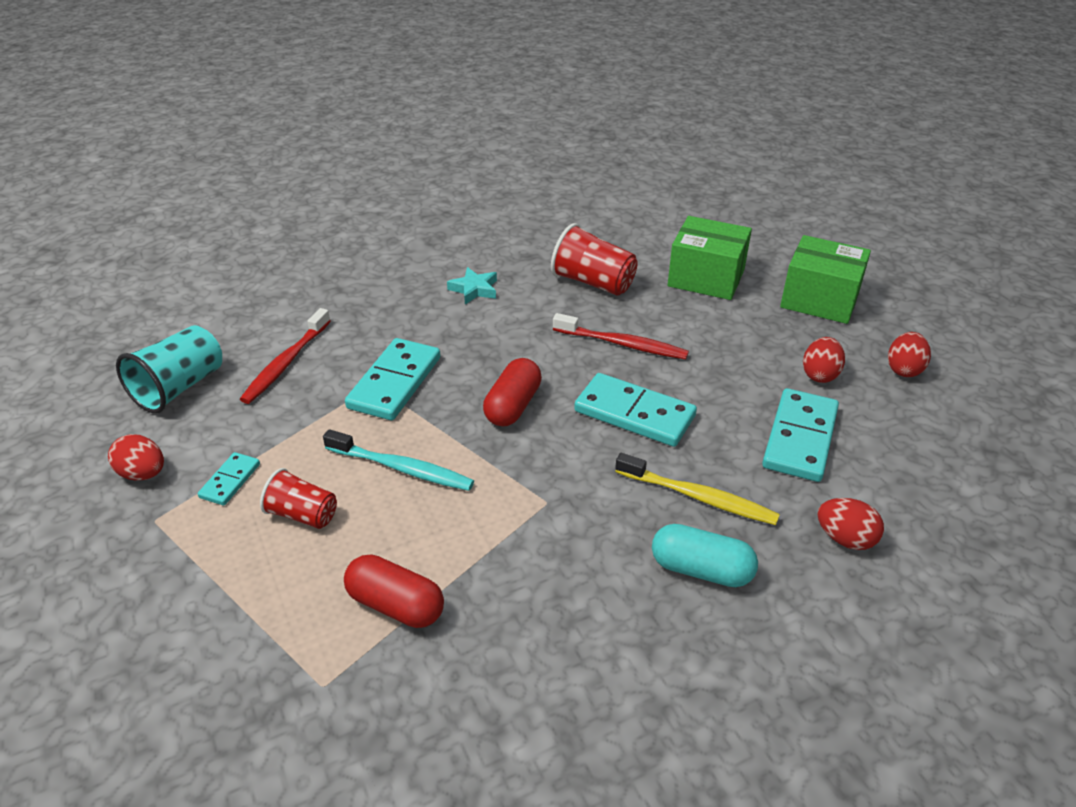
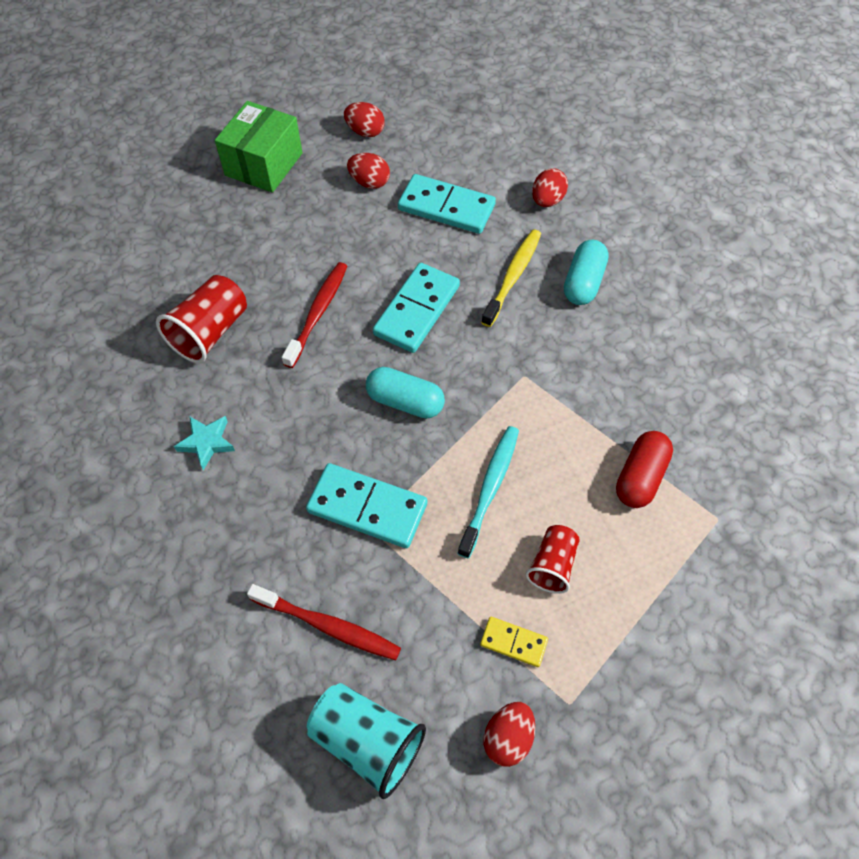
camera: 90 degrees left, 20 degrees up
turquoise domino [198,452,260,506] -> yellow domino [480,617,548,667]
red capsule [483,358,542,427] -> turquoise capsule [366,367,445,419]
green box [668,216,752,300] -> none

